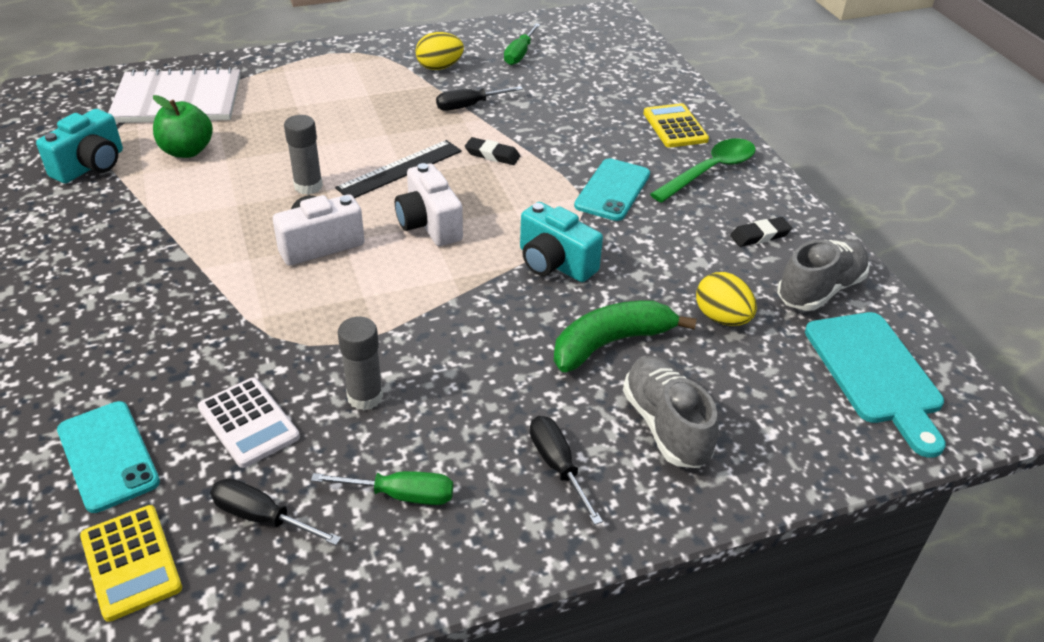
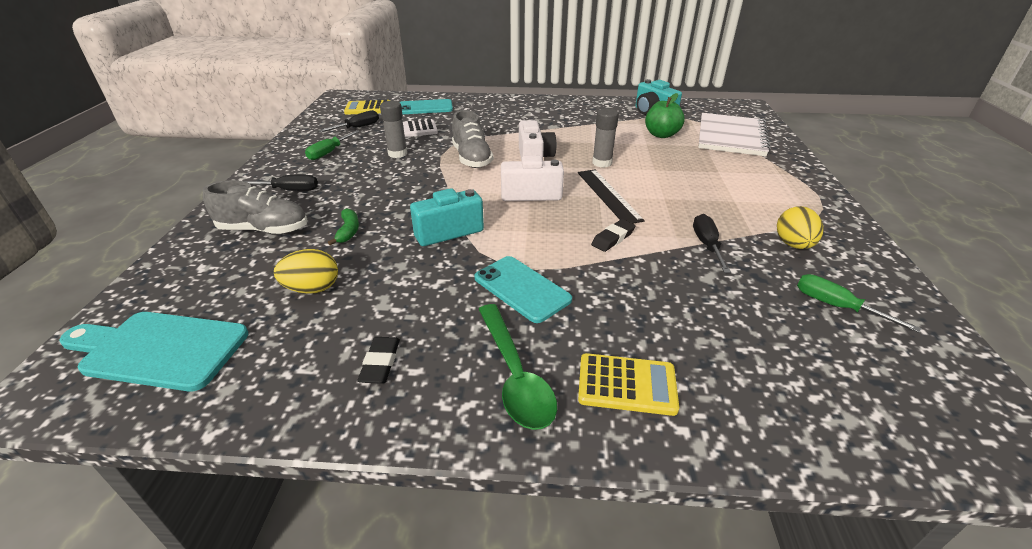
camera: 115 degrees right, 5 degrees down
green banana [554,301,697,372] -> green banana [328,209,359,245], size x0.53
grey shoe [777,239,870,311] -> grey shoe moved to [452,110,494,168]

